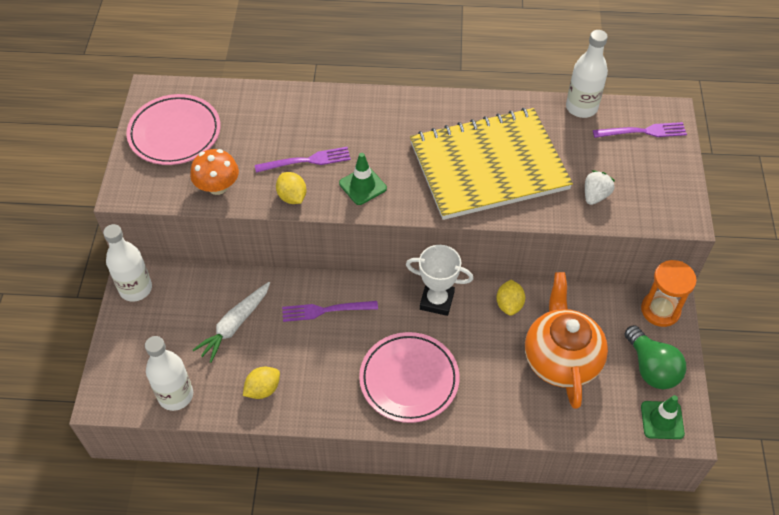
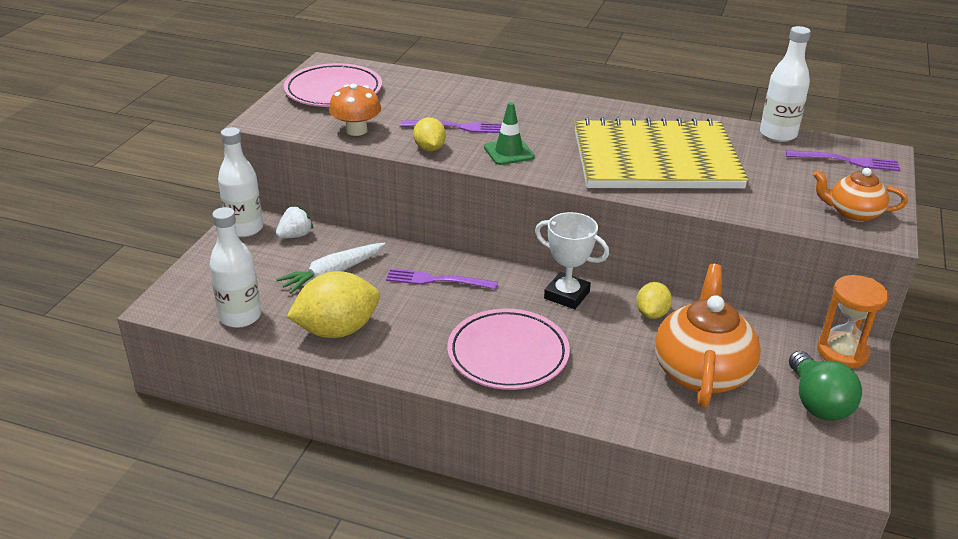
camera: 15 degrees right, 20 degrees down
yellow lemon [243,367,280,399] -> yellow lemon [286,271,380,338], size x1.83
white strawberry [585,170,615,205] -> white strawberry moved to [276,206,313,239]
green traffic cone [641,395,685,439] -> none
none -> orange teapot [813,168,908,222]

